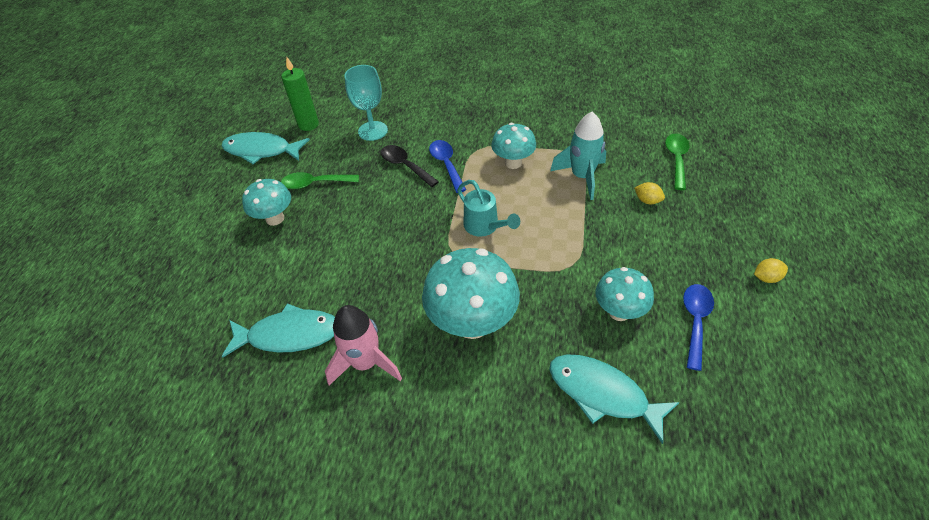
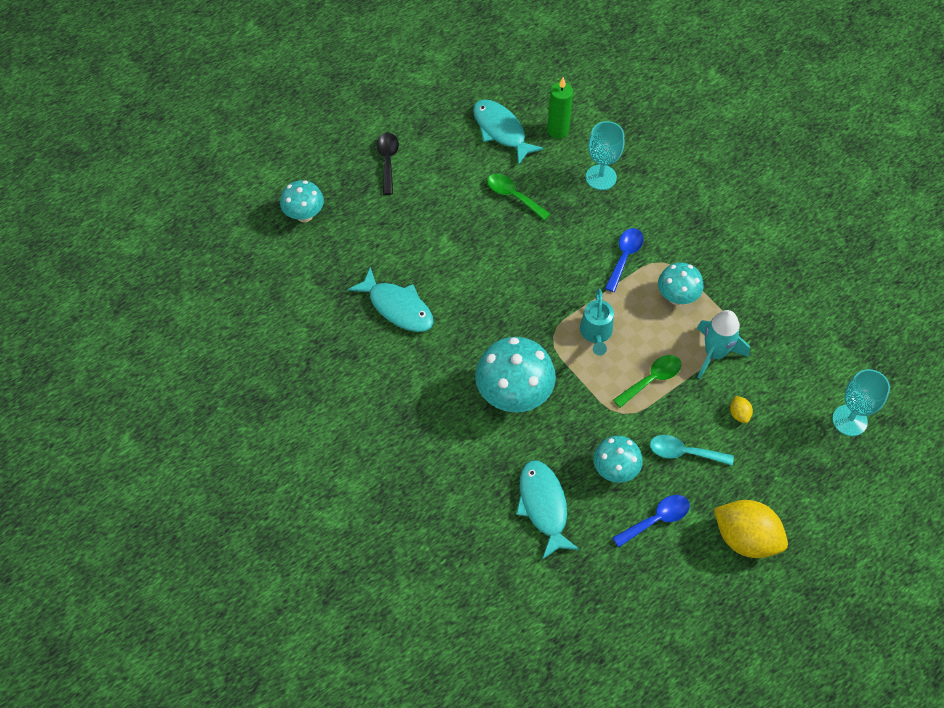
camera: 40 degrees right, 10 degrees up
turquoise mushroom [242,179,291,226] -> turquoise mushroom moved to [280,180,324,222]
pink rocket [325,305,402,386] -> none
black spoon [381,145,439,187] -> black spoon moved to [376,133,399,195]
green spoon [665,134,690,190] -> green spoon moved to [613,355,681,408]
yellow lemon [754,258,788,283] -> yellow lemon [714,500,788,558], size x2.39
none -> turquoise spoon [650,435,734,465]
none -> turquoise goblet [832,369,890,436]

